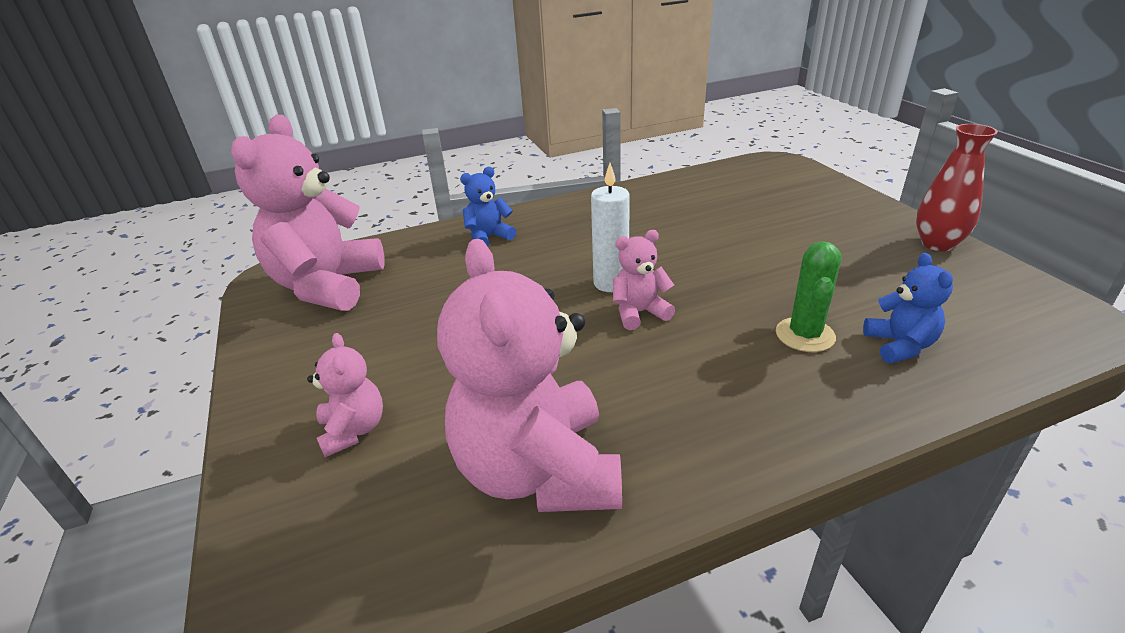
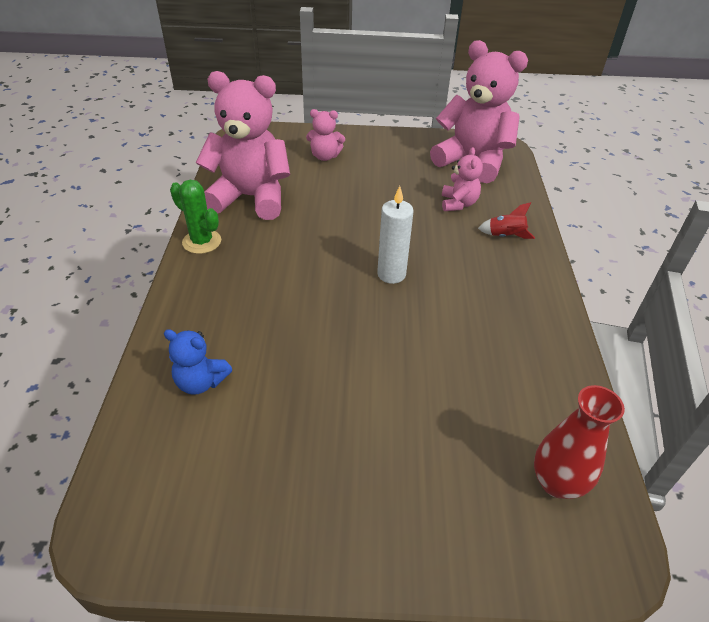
camera: 110 degrees right, 10 degrees up
blue teddy bear [460,167,516,246] -> red rocket [478,202,535,239]
pink teddy bear [613,230,675,330] -> pink teddy bear moved to [442,147,483,211]
green cactus [776,241,842,352] -> green cactus moved to [170,180,221,254]
red vase [916,124,998,251] -> red vase moved to [534,385,625,499]

